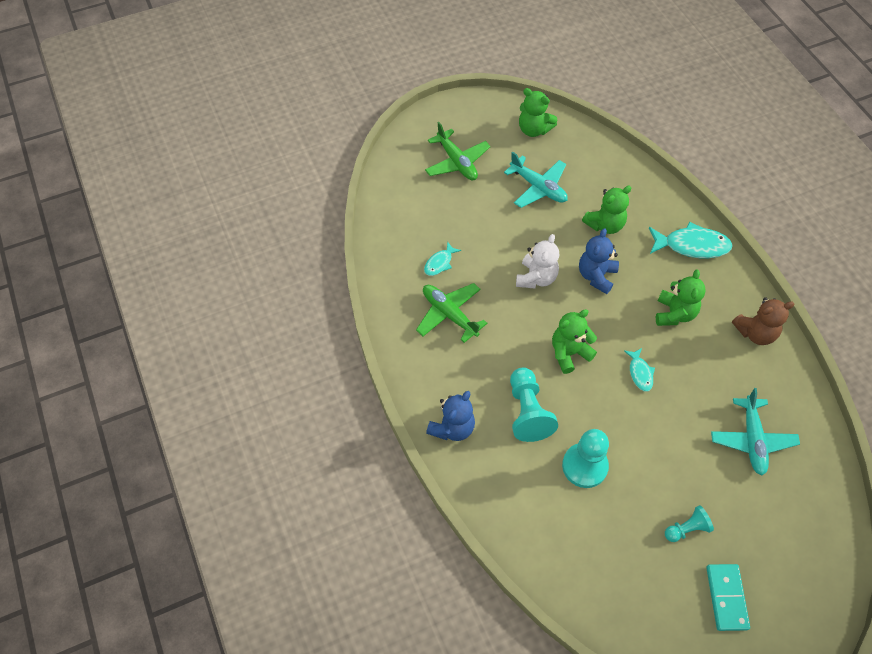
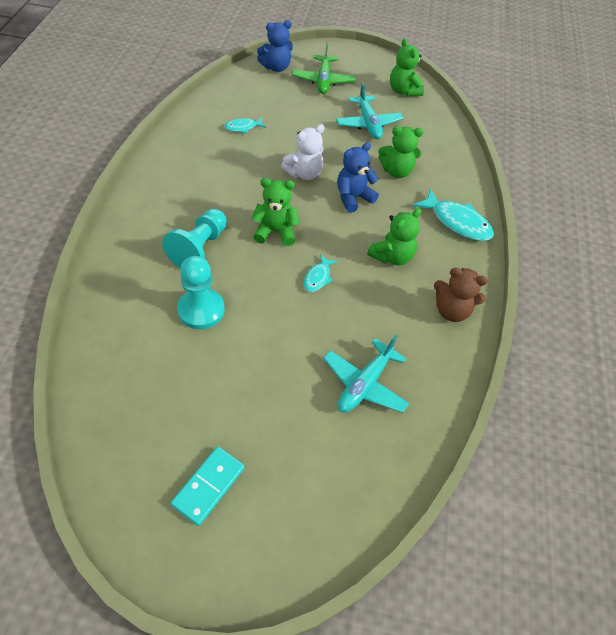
camera: 30 degrees right, 5 degrees down
green plane [416,283,487,343] -> none
blue teddy bear [426,391,475,441] -> blue teddy bear moved to [257,20,293,72]
turquoise pawn [665,505,714,542] -> none

